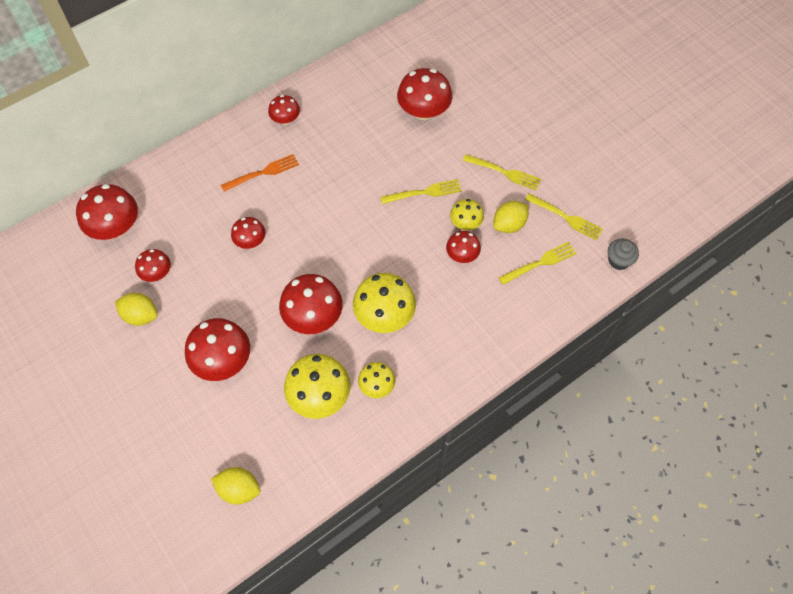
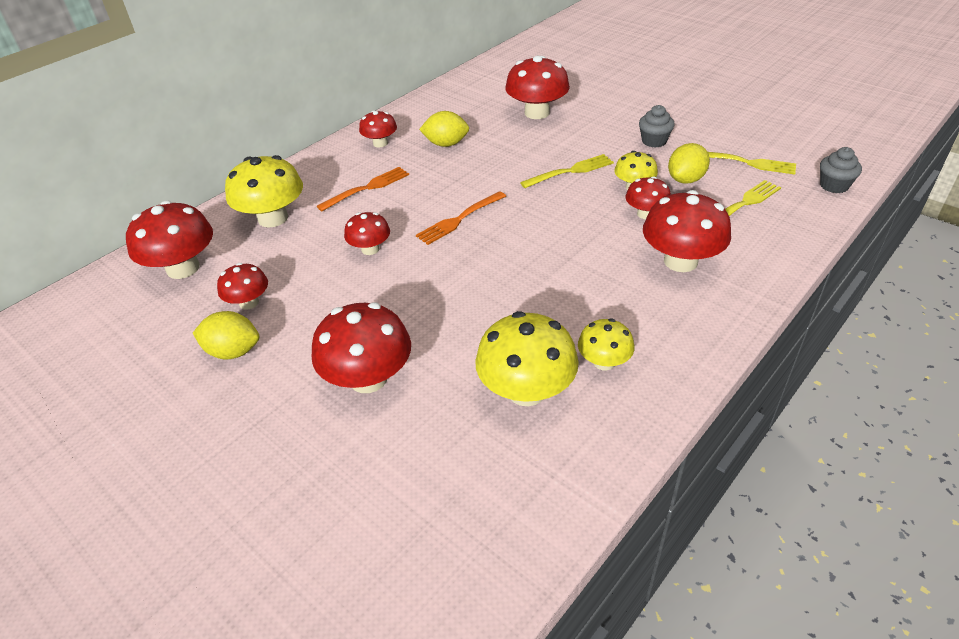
camera: 10 degrees left, 20 degrees down
yellow lemon [211,467,260,505] -> yellow lemon moved to [419,111,469,147]
red mushroom [279,274,343,334] -> red mushroom moved to [643,190,731,272]
yellow mushroom [353,273,416,333] -> yellow mushroom moved to [225,155,303,228]
yellow fork [463,154,541,190] -> grey cupcake [639,105,675,148]
none -> orange fork [416,191,506,245]

